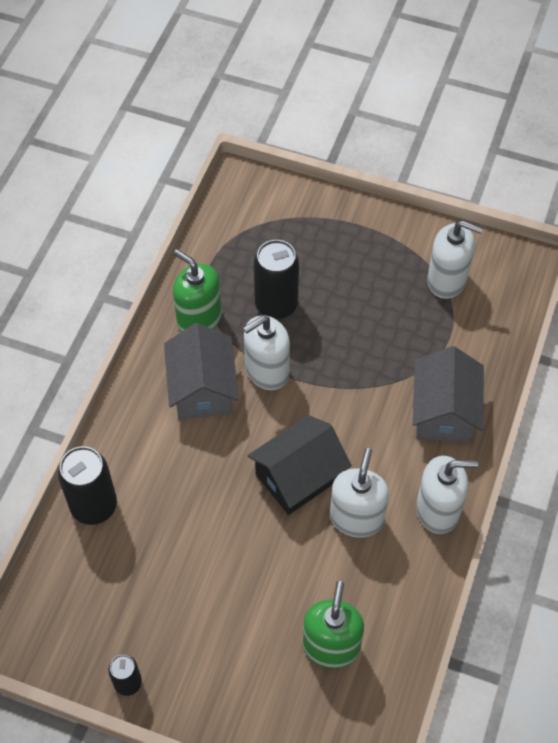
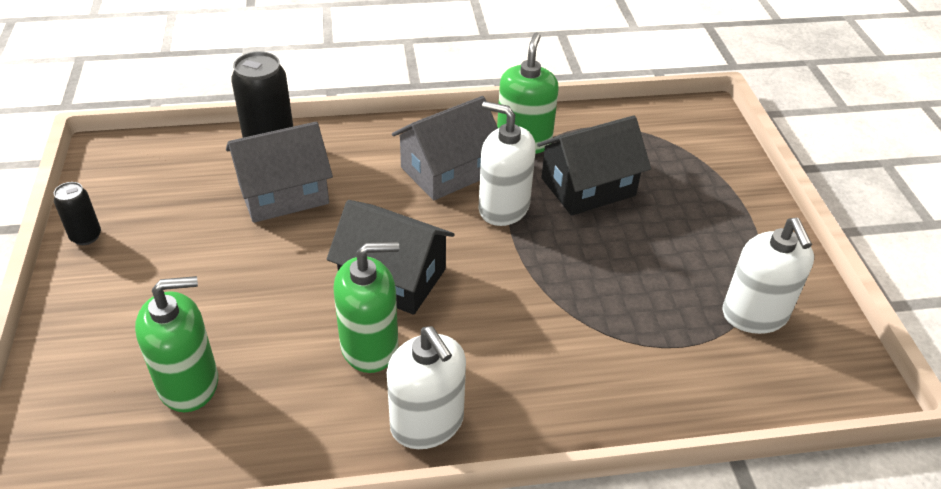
camera: 60 degrees right, 15 degrees down
black can [254,240,299,319] -> black house [537,115,651,216]
white soap dispenser [330,448,389,538] -> green soap dispenser [334,242,399,373]
grey house [412,346,484,443] -> grey house moved to [226,122,333,223]

